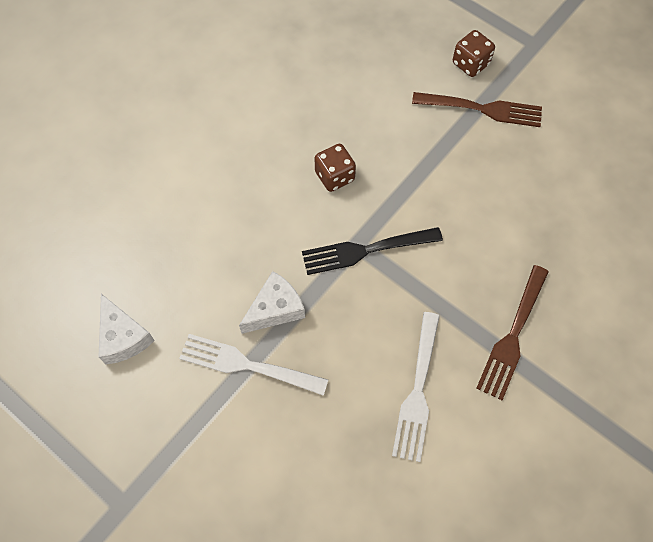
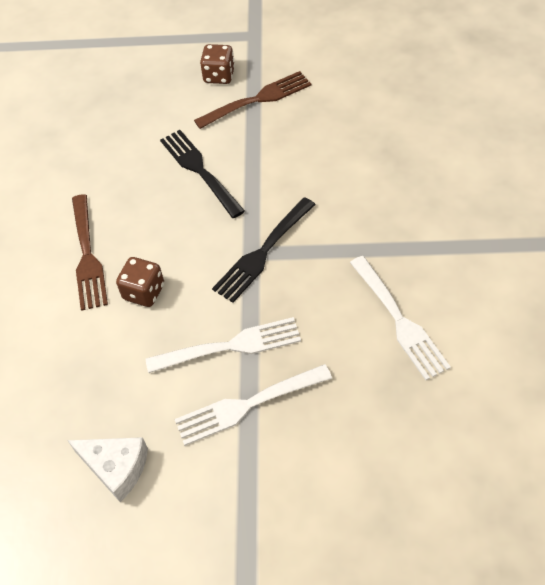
camera: 35 degrees left, 10 degrees down
white cheese [239,271,305,334] -> white fork [146,317,301,373]
brown dice [315,144,356,192] -> brown dice moved to [116,257,164,307]
brown fork [476,265,549,400] -> brown fork moved to [72,194,108,311]
none -> black fork [160,130,245,218]

